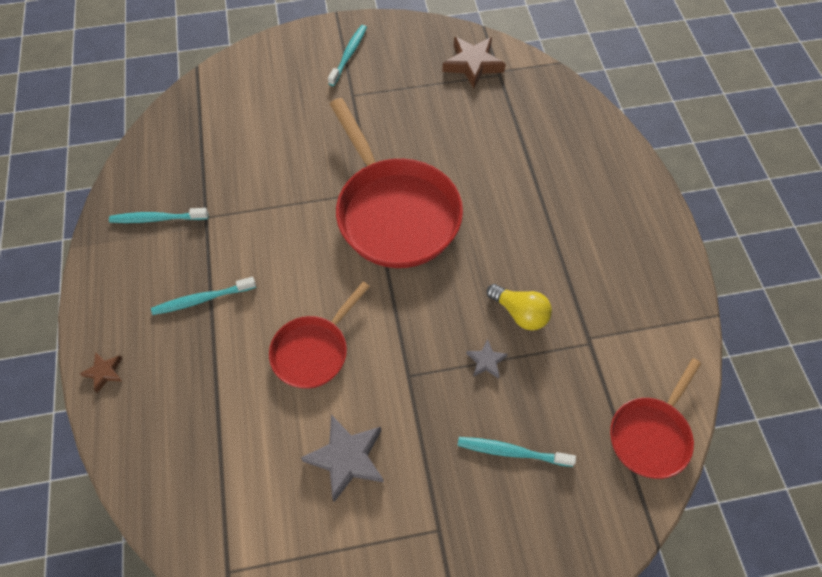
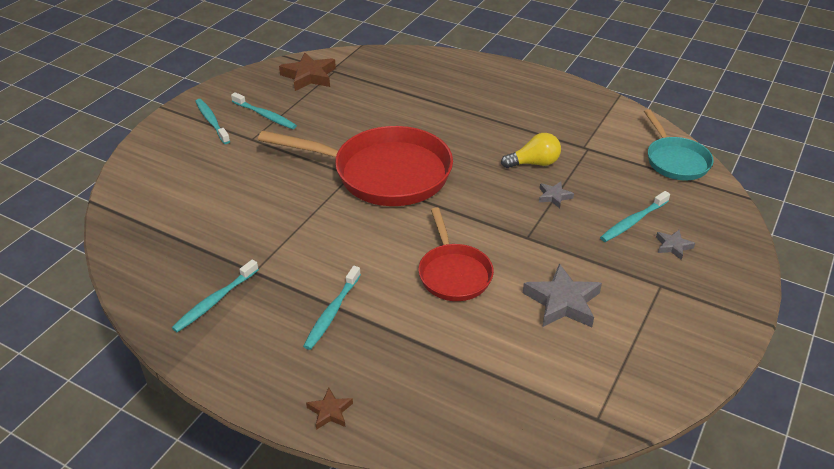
camera: 50 degrees left, 20 degrees down
red pan [610,358,701,479] -> turquoise pan [644,109,714,180]
none -> turquoise toothbrush [231,92,297,129]
none -> grey star [656,230,695,260]

